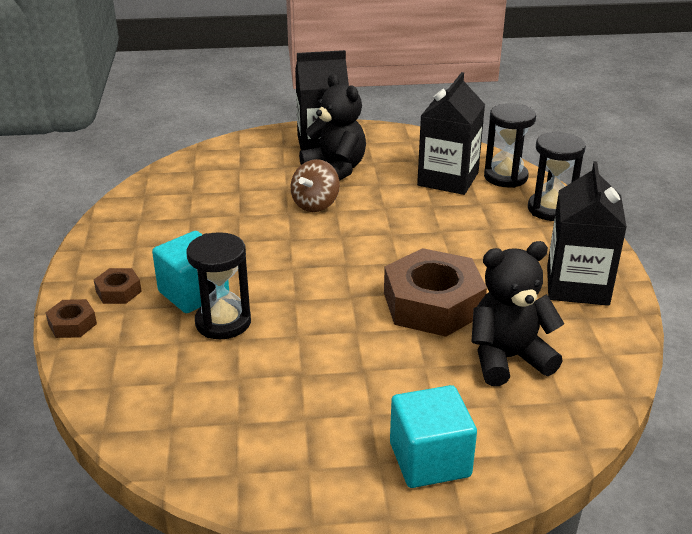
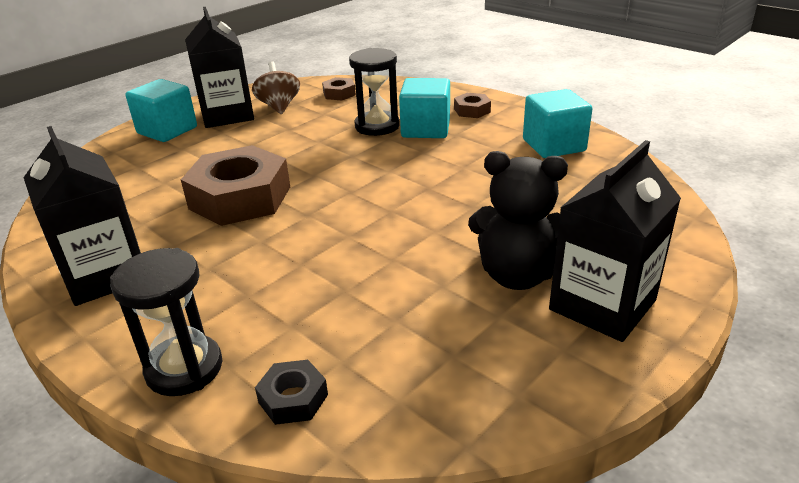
camera: 140 degrees right, 0 degrees up
brown nut [46,299,97,338] -> brown nut moved to [322,77,356,100]
brown spinning top [291,159,340,212] -> brown spinning top moved to [252,61,300,114]
black carton [417,72,485,195] -> black carton moved to [185,7,254,128]
black teddy bear [471,241,564,386] -> none
black hourglass [484,103,536,188] -> black nut [255,360,328,425]
none -> turquoise cube [523,89,592,158]

